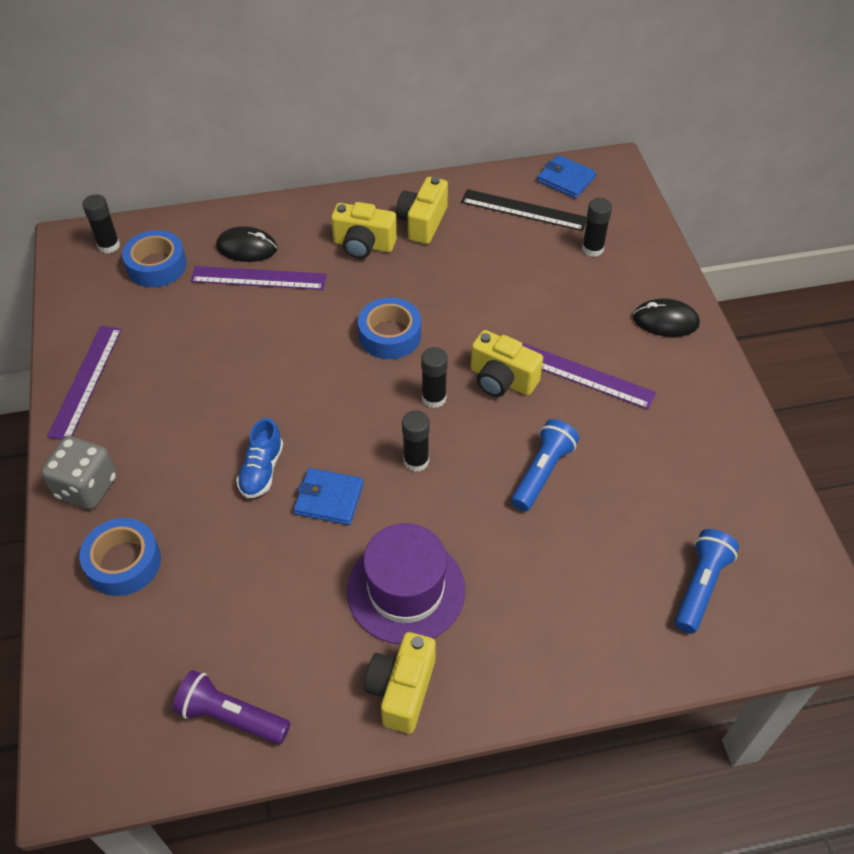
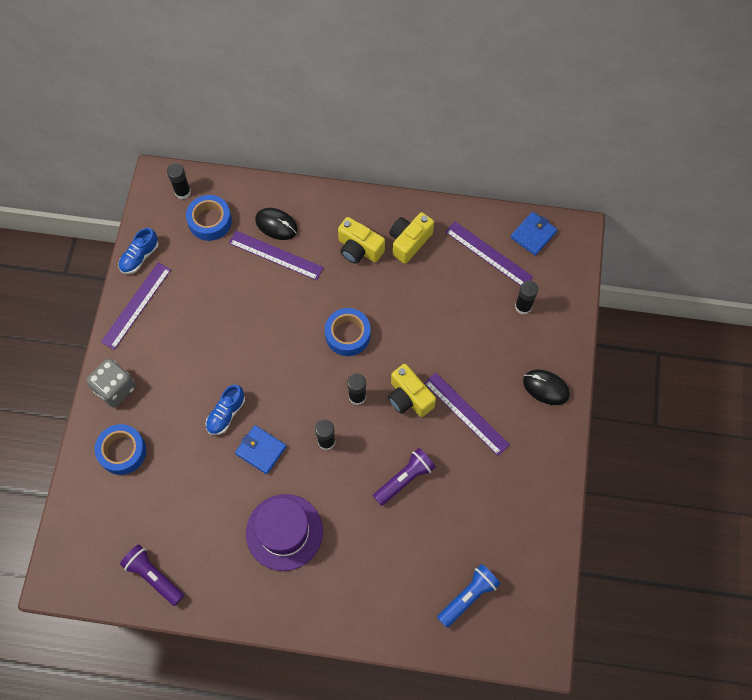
camera: 20 degrees right, 15 degrees up
yellow camera [364,632,436,733] -> none
black ruler [461,189,587,231] -> purple ruler [445,221,533,286]
blue flashlight [511,419,579,511] -> purple flashlight [373,448,436,506]
blue wallet [537,155,596,198] -> blue wallet turned 75 degrees clockwise [511,212,557,256]
none -> blue shoe [118,228,159,274]

